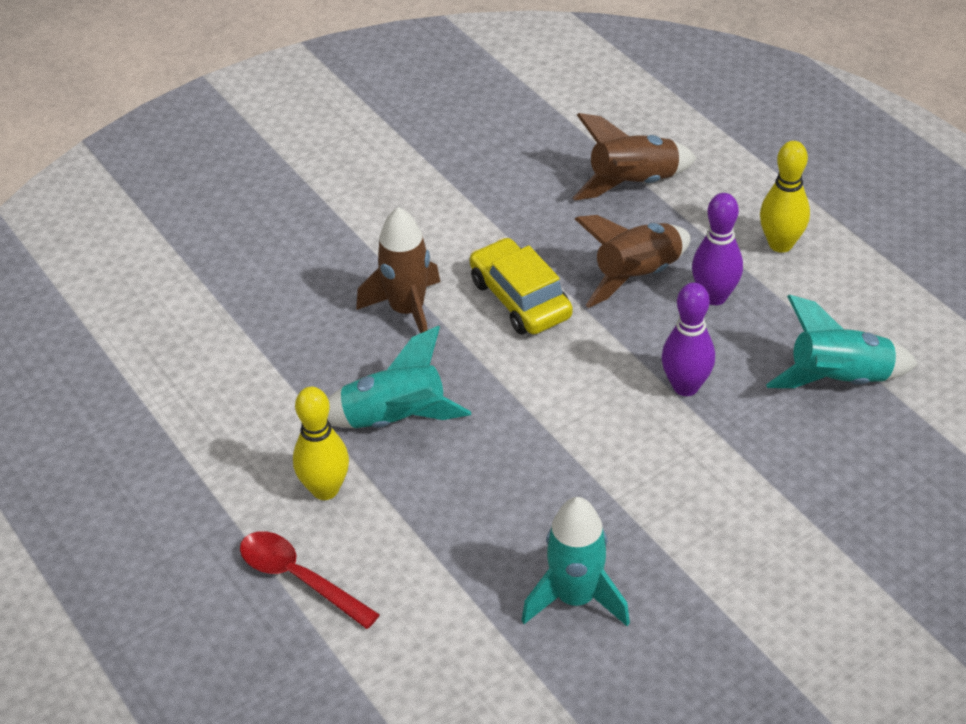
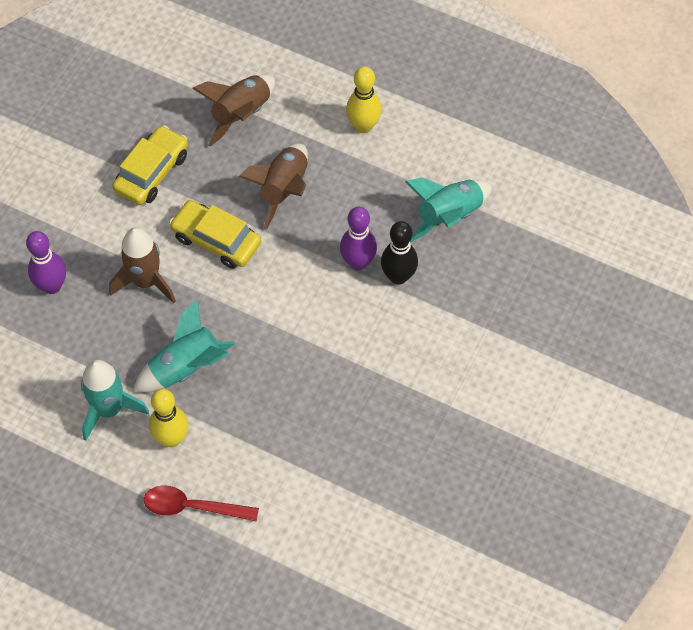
camera: 30 degrees left, 15 degrees up
turquoise rocket [521,497,630,626] -> turquoise rocket moved to [81,360,149,441]
purple bowling pin [692,193,743,305] -> purple bowling pin moved to [26,231,66,294]
none -> yellow car [113,125,188,205]
none -> black bowling pin [381,221,418,285]

